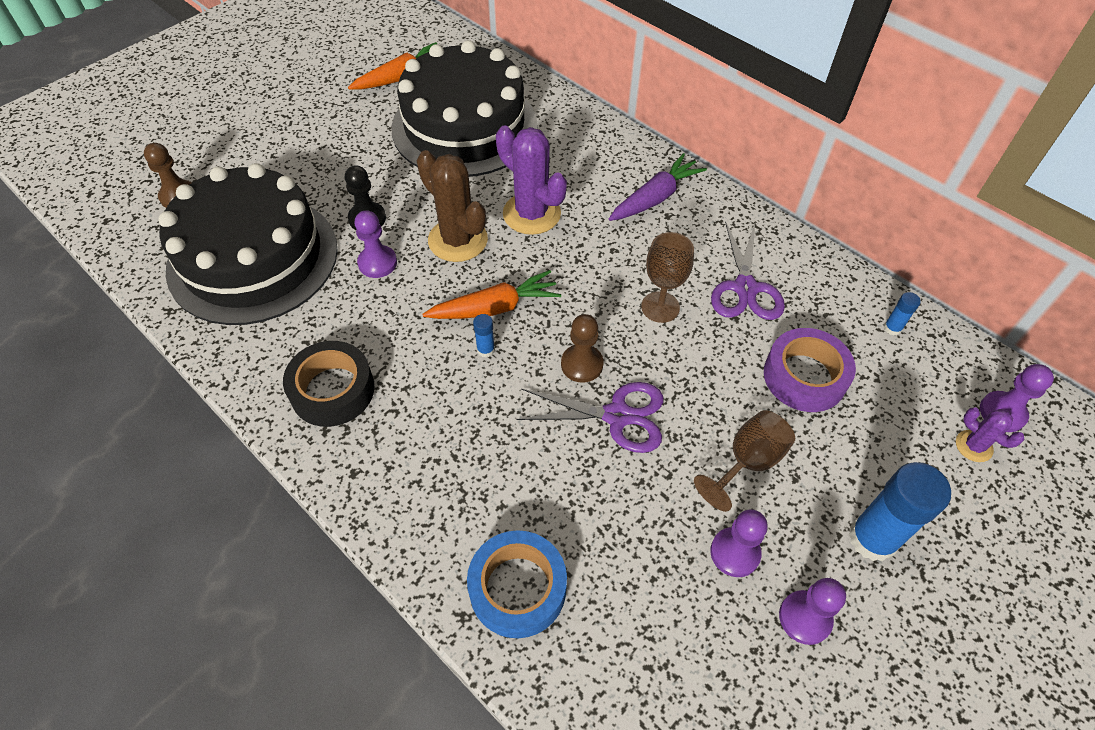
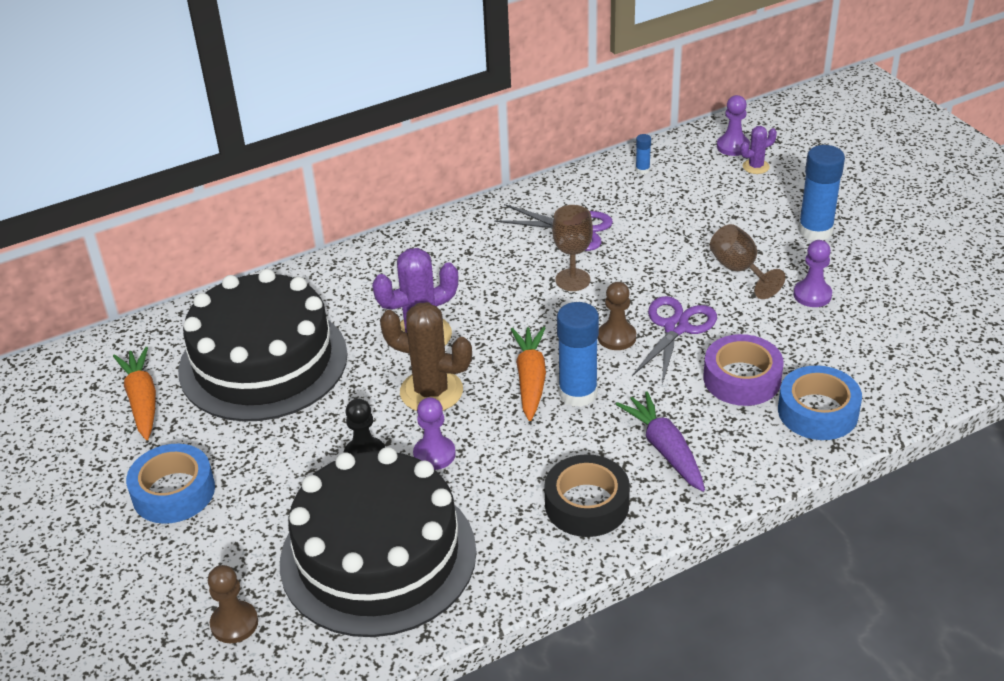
camera: 70 degrees left, 15 degrees down
brown cactus [417,150,488,262] -> brown cactus turned 45 degrees clockwise [380,302,472,411]
blue glue stick [473,314,495,357] -> blue glue stick [557,302,599,407], size x2.24
purple carrot [609,153,707,221] -> purple carrot moved to [616,391,705,492]
purple tape [764,328,856,412] -> purple tape moved to [703,334,784,406]
purple pawn [779,578,846,645] -> none
none -> blue tape [126,444,215,524]

